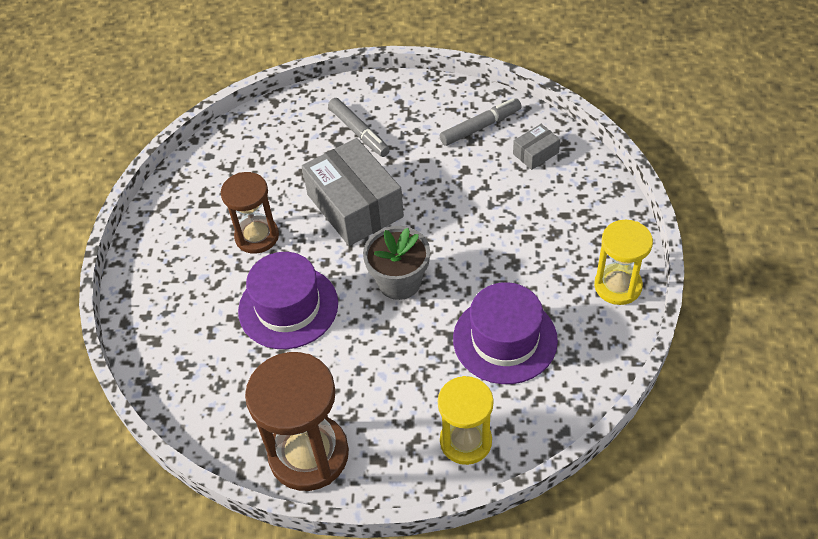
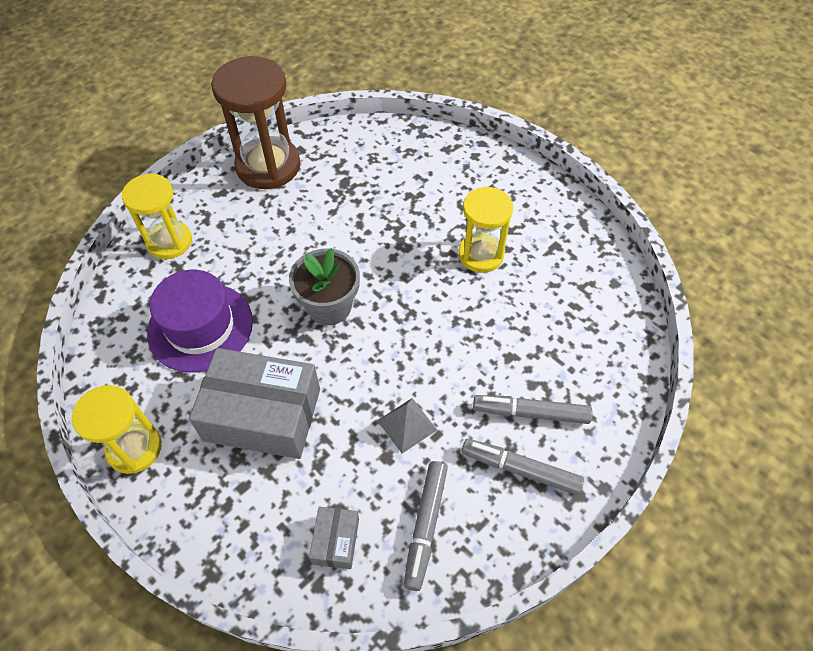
camera: 130 degrees right, 5 degrees up
brown hourglass [221,172,279,254] -> yellow hourglass [458,186,513,273]
purple hat [238,252,338,349] -> none
grey box [302,138,404,246] -> grey box moved to [189,348,320,459]
none -> grey pyramid [377,398,437,454]
none -> grey marker [462,439,584,495]

